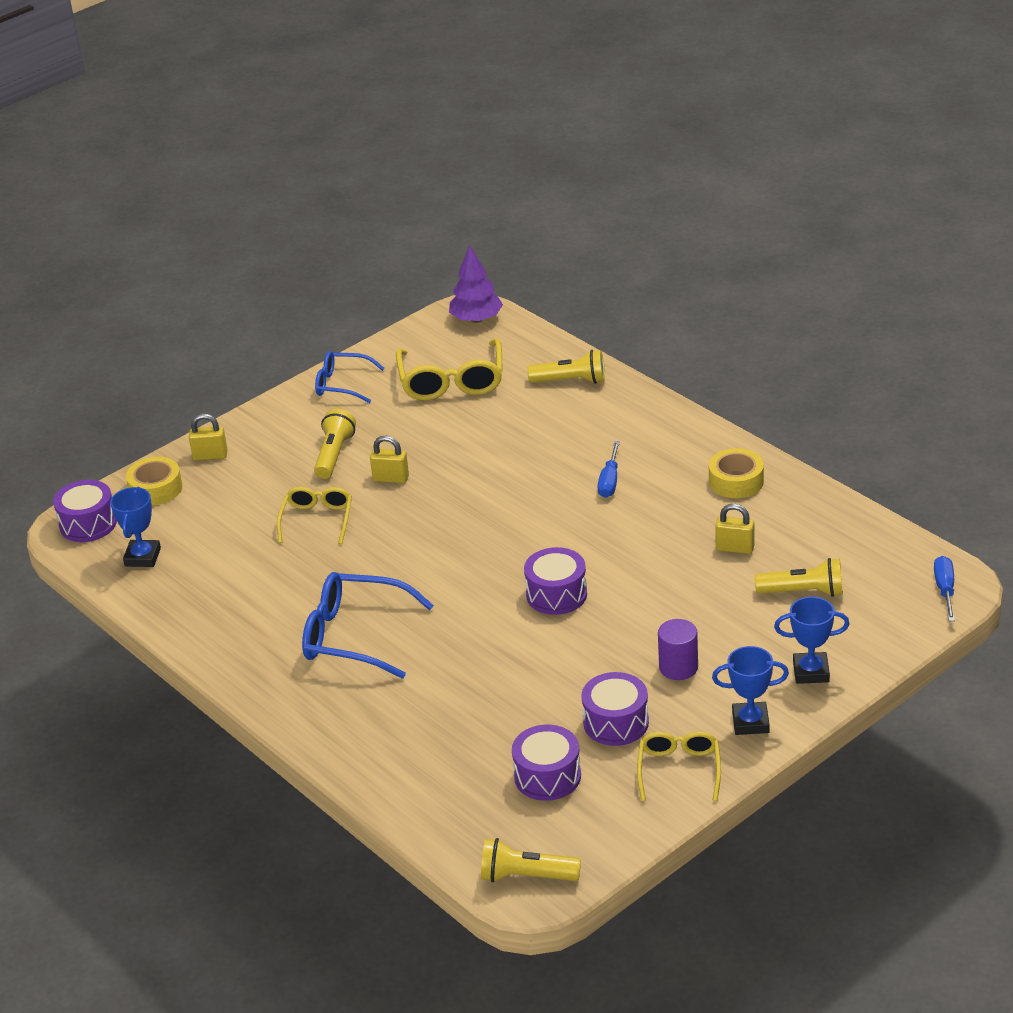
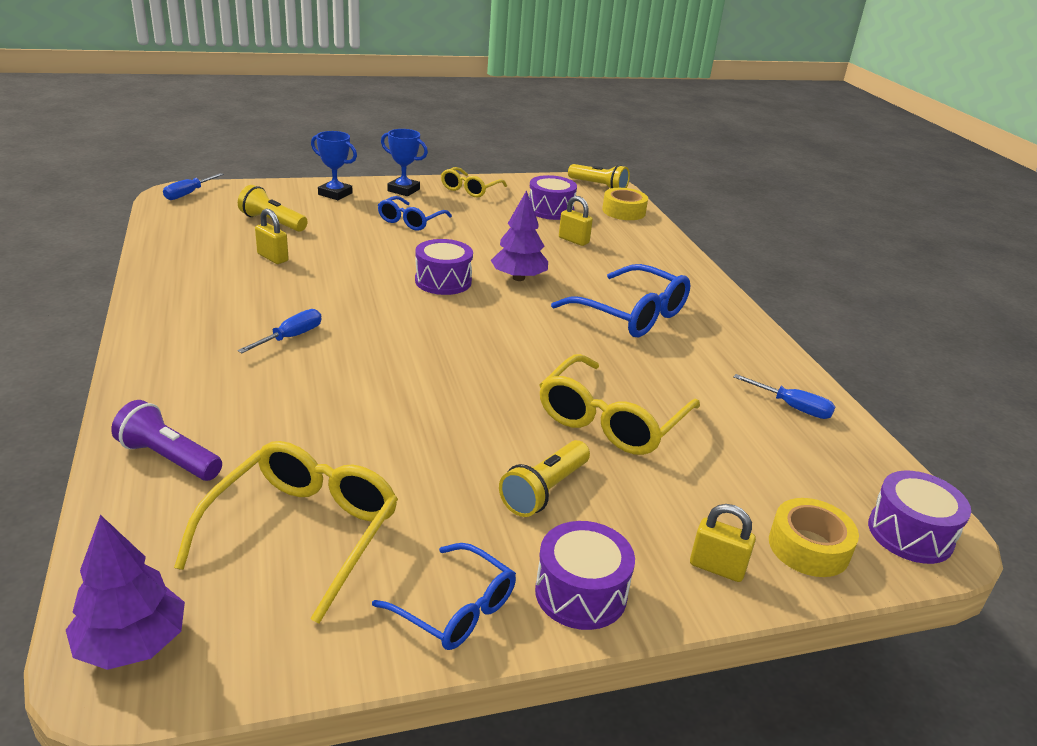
camera: 160 degrees left, 5 degrees down
blue trophy [110,486,161,567] -> none
yellow glasses [277,487,352,544] -> yellow glasses [540,354,700,455], size x1.60
yellow padlock [370,436,409,483] -> yellow padlock moved to [559,196,593,246]
yellow flashlight [527,350,605,384] -> purple flashlight [111,400,222,481]
purple drum [582,672,649,746] -> purple drum moved to [535,521,635,630]
purple cylinder [658,619,698,680] -> blue glasses [378,196,452,231]
yellow tape [709,448,764,498] -> yellow tape moved to [602,188,648,220]
none -> purple tree [491,190,548,281]
none -> blue screwdriver [733,374,835,419]

